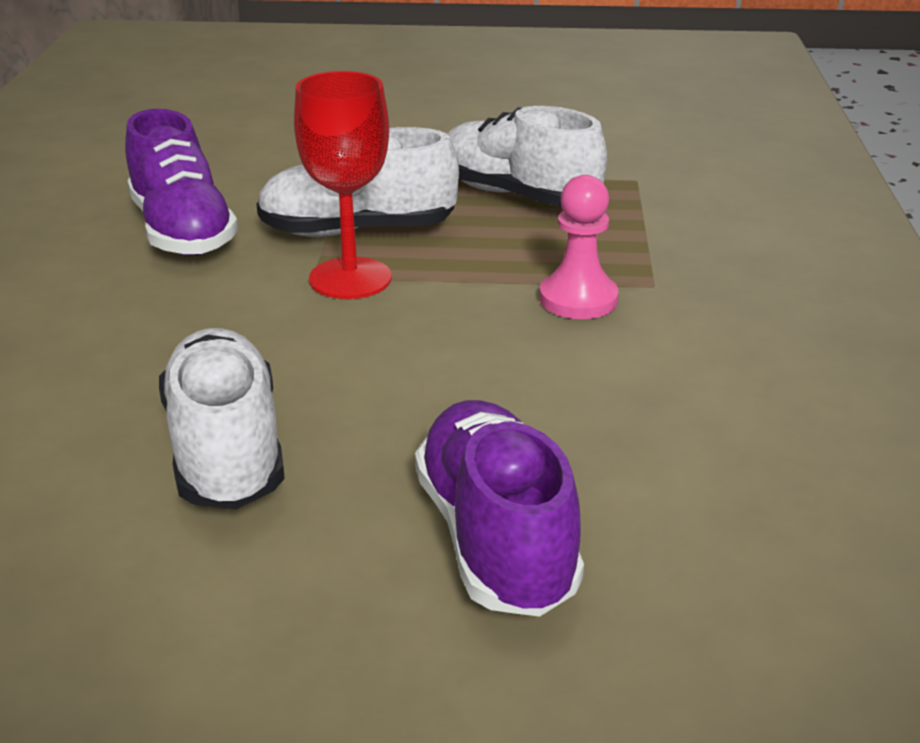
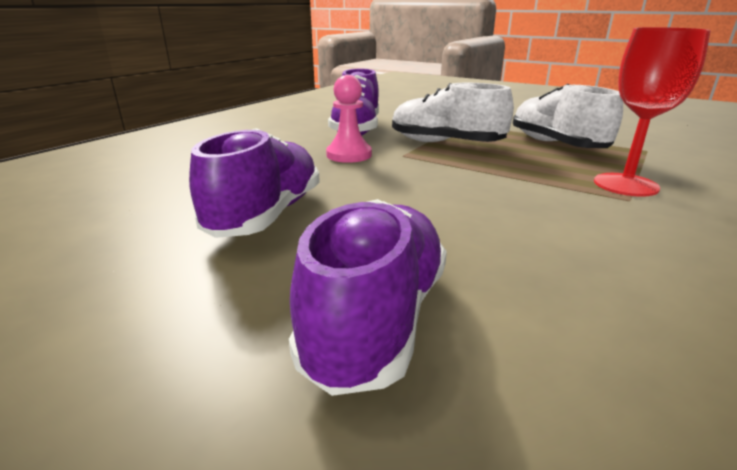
camera: 30 degrees right, 5 degrees down
white shoe [159,328,285,509] -> purple shoe [189,128,320,238]
red goblet [294,71,392,299] -> red goblet moved to [594,27,711,197]
pink pawn [540,175,619,319] -> pink pawn moved to [326,75,372,163]

